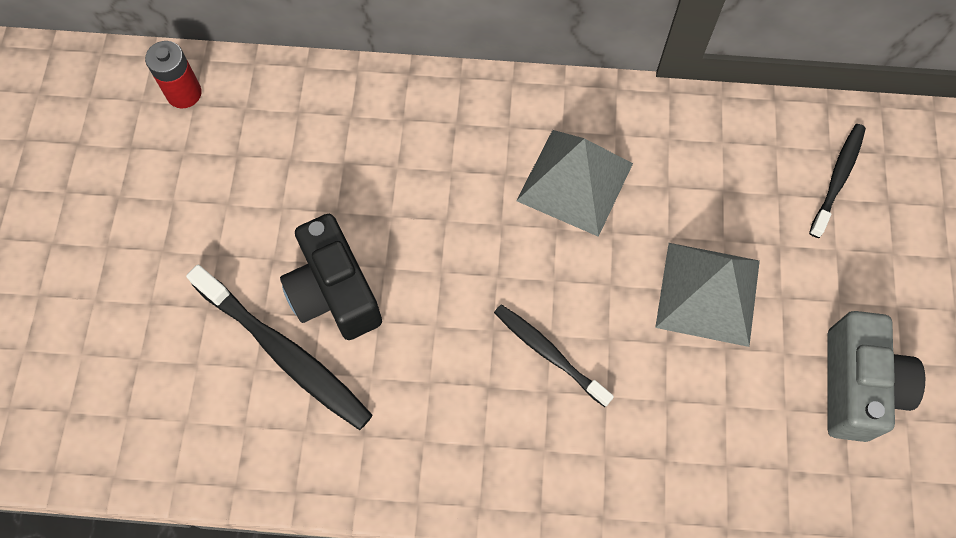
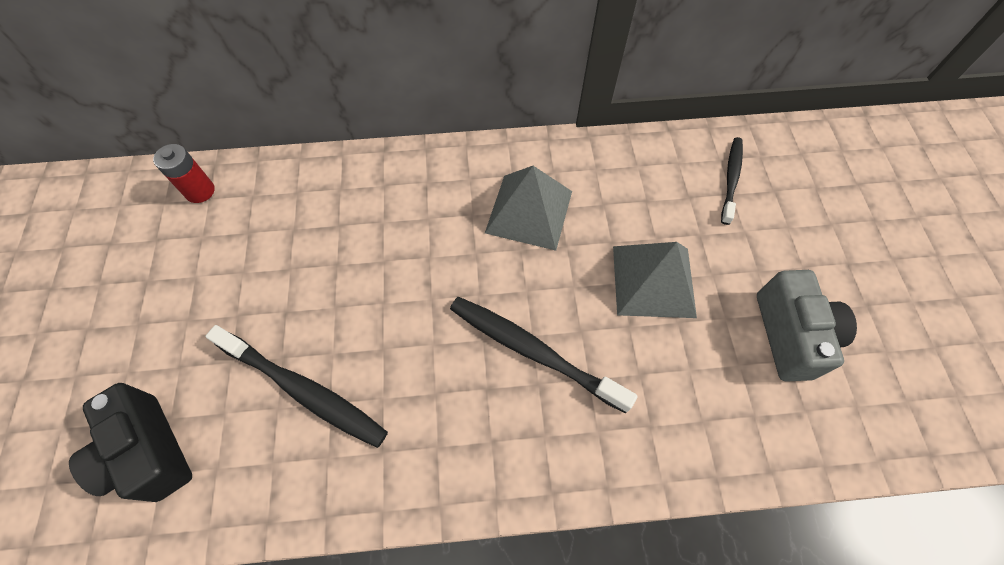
camera: 10 degrees left, 5 degrees down
black camera [280,214,382,340] -> black camera moved to [69,383,192,502]
black toothbrush [494,304,614,407] -> black toothbrush [450,297,638,414], size x1.61

